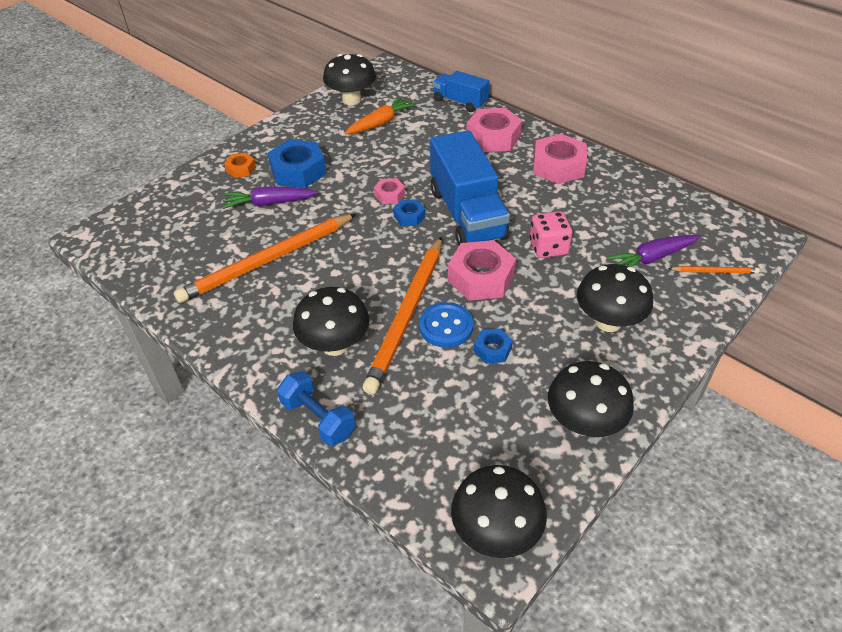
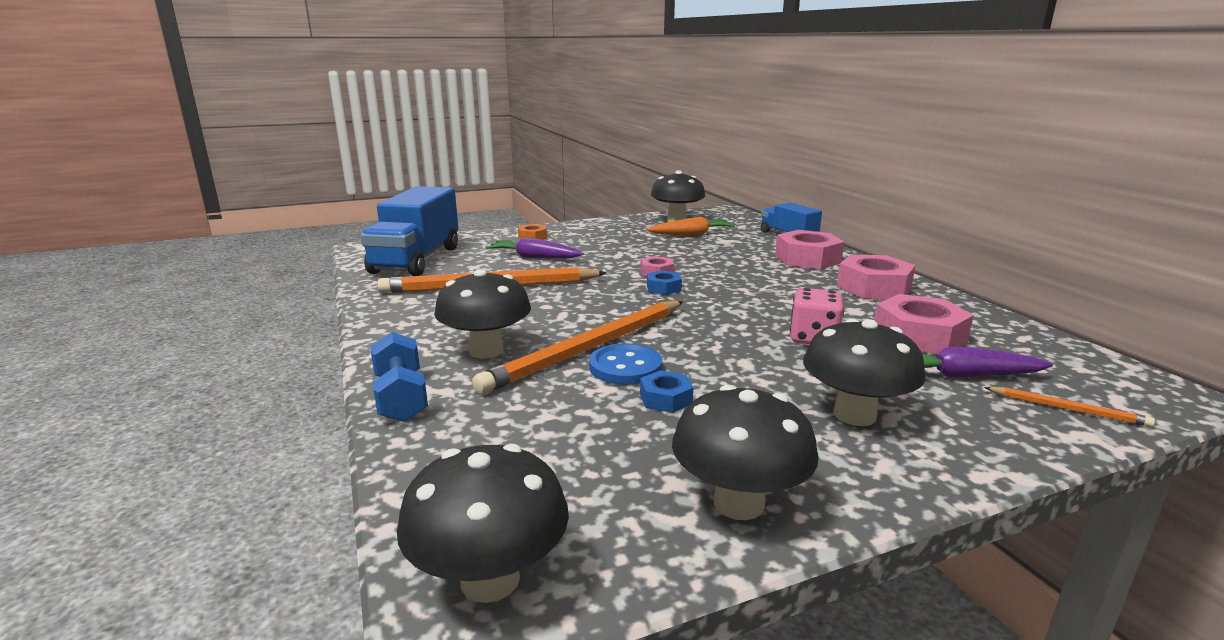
camera: 25 degrees right, 25 degrees down
blue nut [268,139,326,188] -> none
blue truck [430,130,510,245] -> blue truck moved to [361,186,458,276]
pink nut [448,240,516,301] -> pink nut moved to [874,294,974,354]

